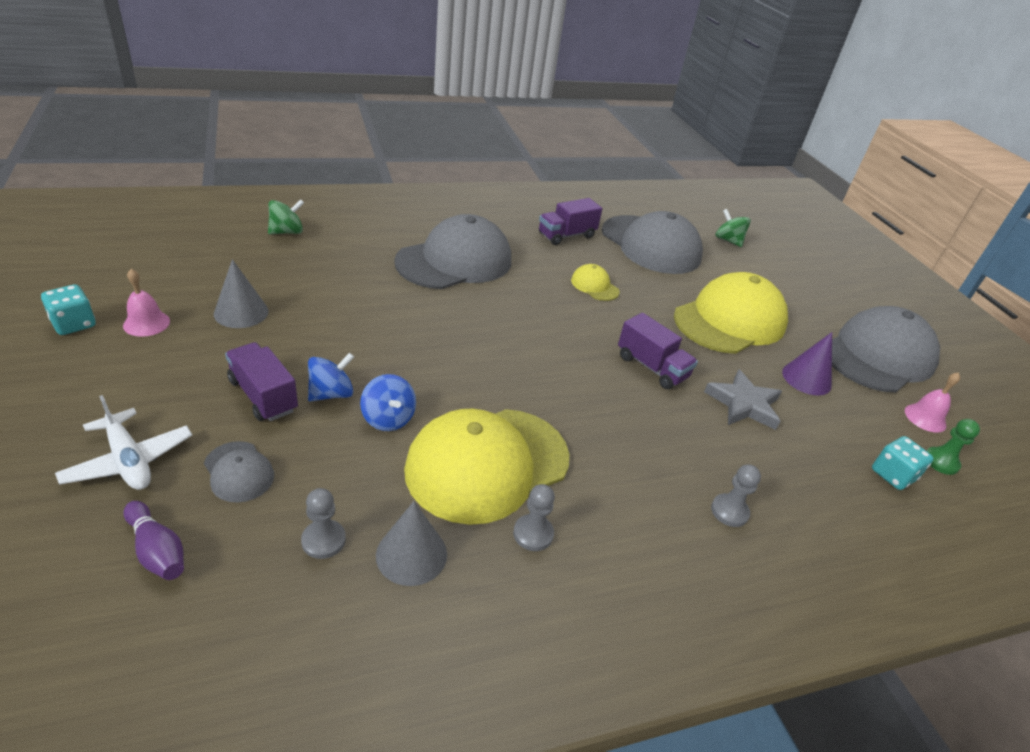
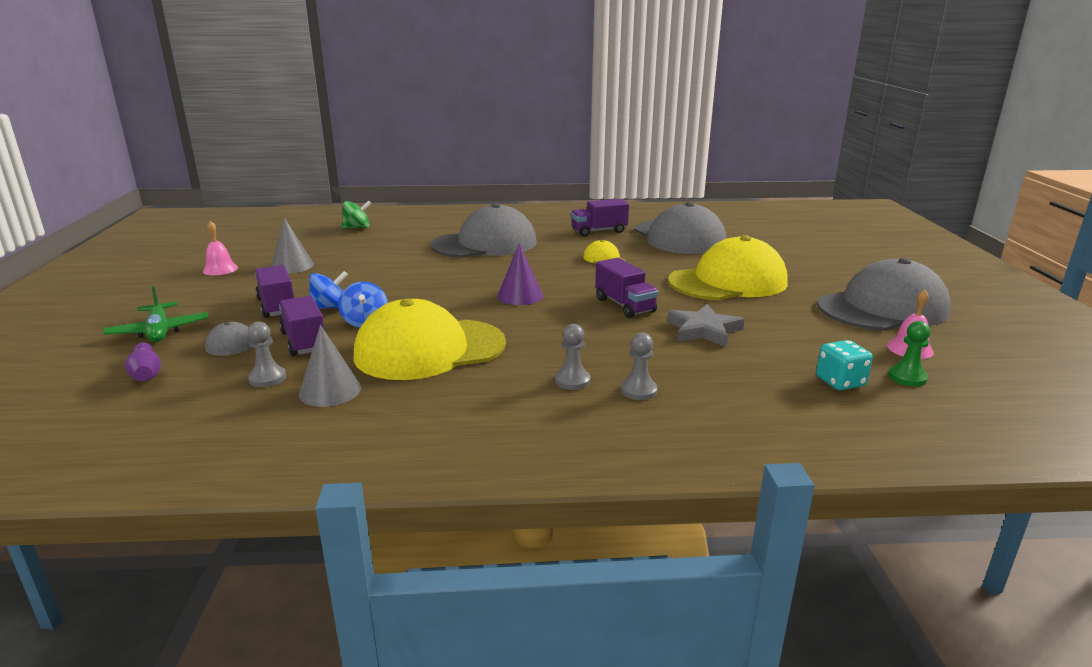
camera: 20 degrees right, 15 degrees down
turquoise dice [41,285,96,335] -> none
white plane [55,395,192,490] -> green plane [103,286,208,342]
grey pawn [513,484,555,551] -> grey pawn moved to [555,324,590,390]
green spinning top [715,209,751,247] -> none
purple cone [782,332,832,395] -> purple cone moved to [497,243,543,305]
none -> purple truck [279,296,325,356]

